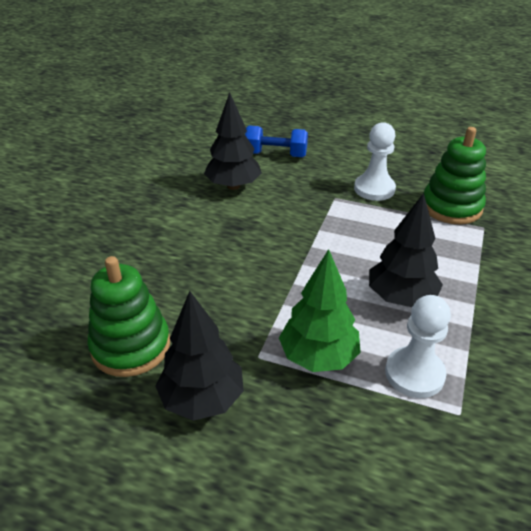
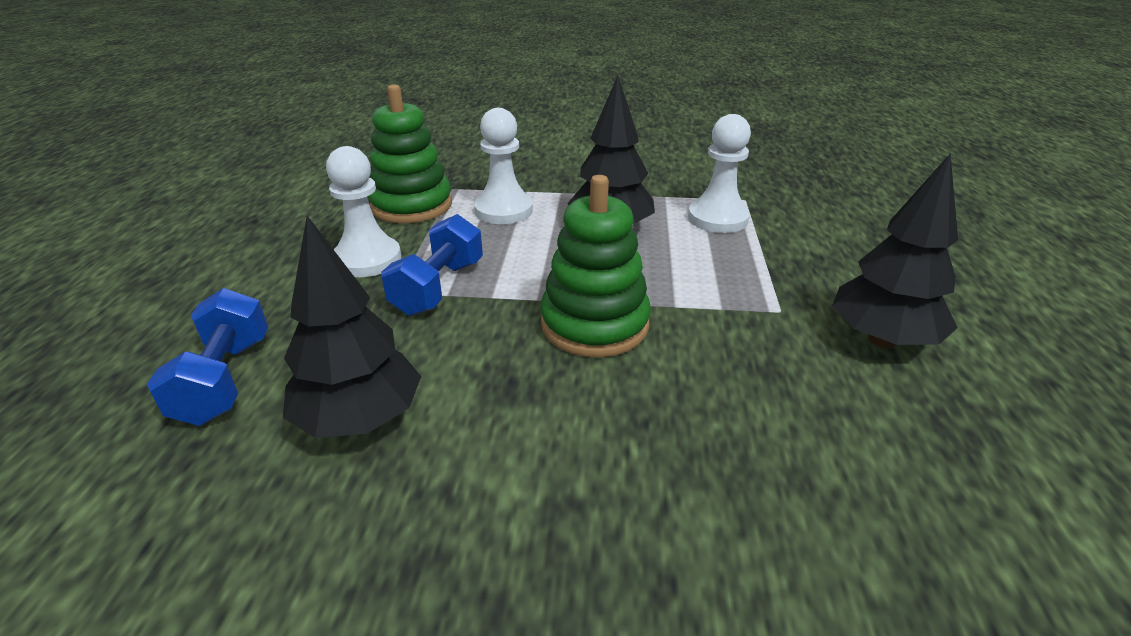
camera: 105 degrees left, 5 degrees down
green stacking toy [87,256,170,377] -> green stacking toy moved to [540,175,651,357]
green tree [279,249,361,372] -> none
none -> blue dumbbell [381,214,483,316]
none -> white pawn [474,108,533,224]

